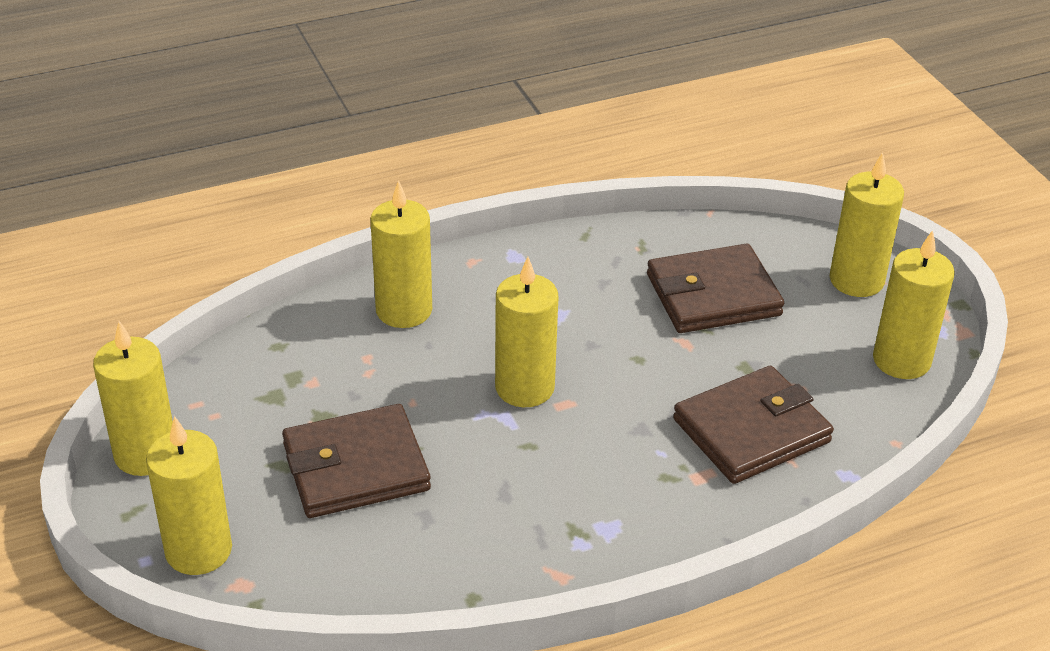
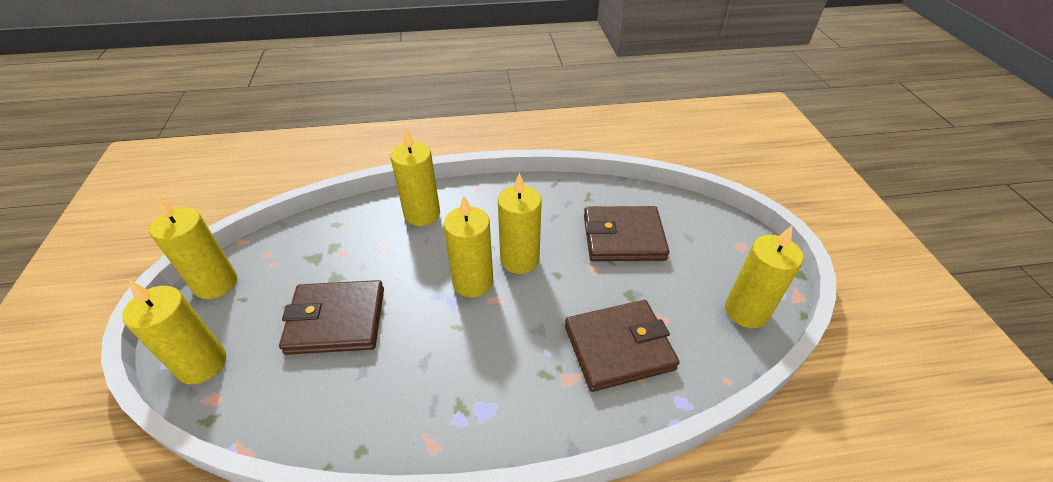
camera: 15 degrees right, 5 degrees up
yellow candle [830,152,904,297] -> yellow candle moved to [498,173,542,274]

